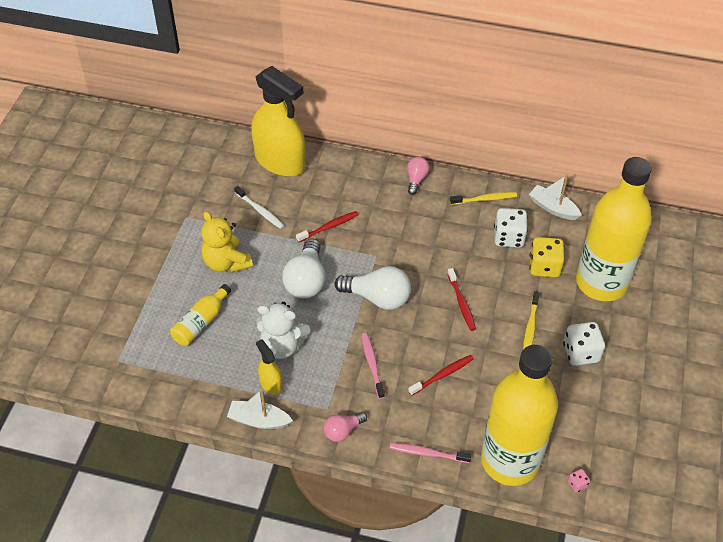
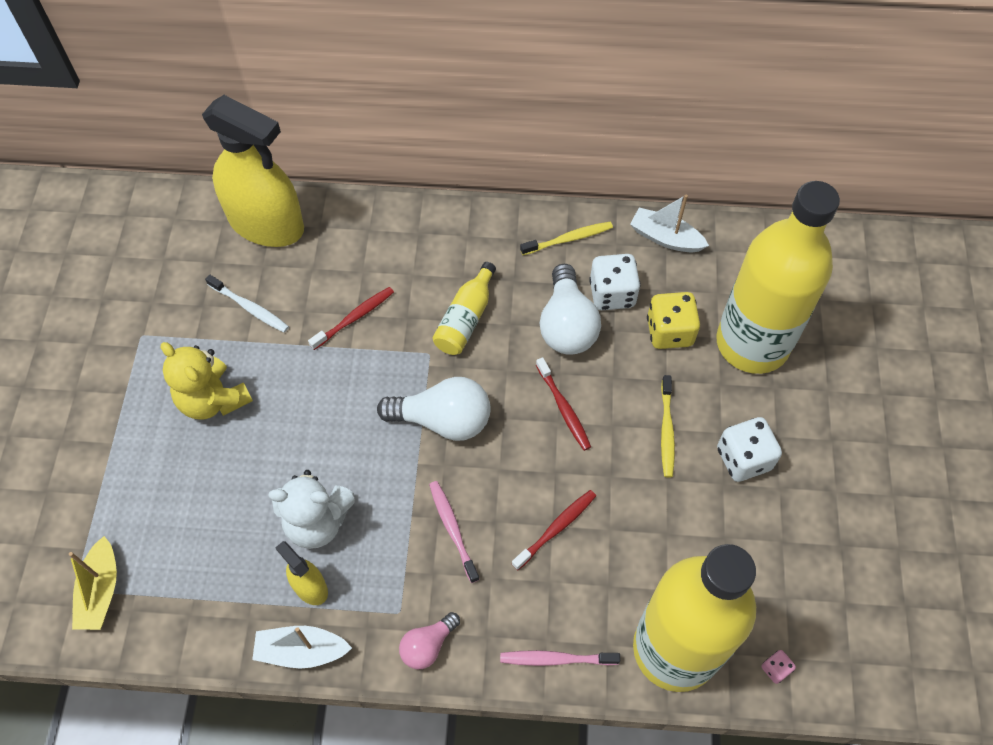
camera: 10 degrees left, 10 degrees up
yellow bottle [170,284,231,346] -> yellow bottle moved to [433,262,496,355]
white light bulb [282,238,326,298] -> white light bulb moved to [540,264,601,355]
pink light bulb [407,157,430,195] -> none
none -> yellow boat [69,536,117,630]

